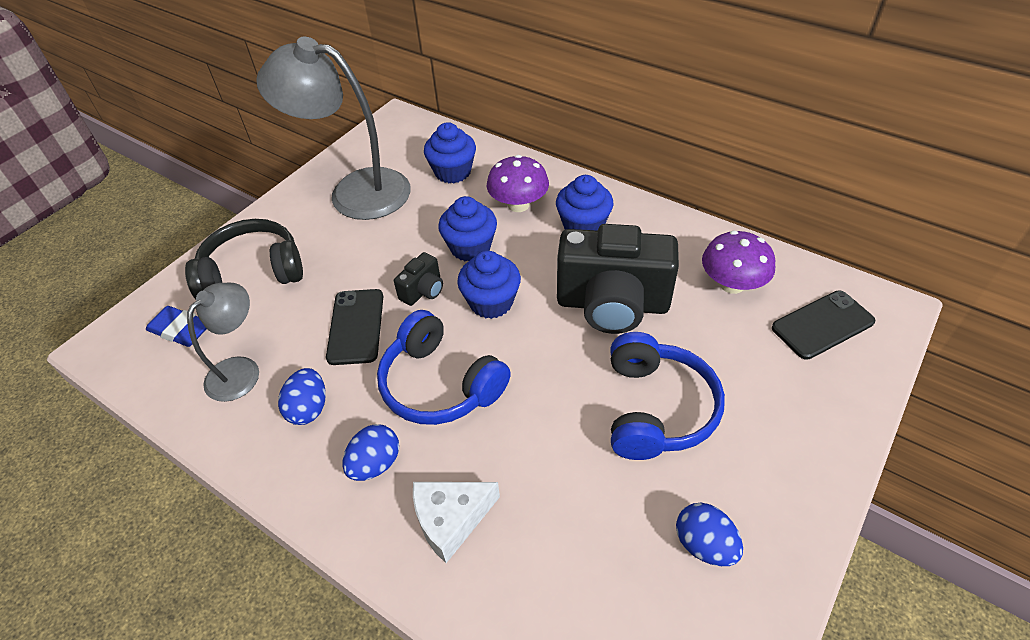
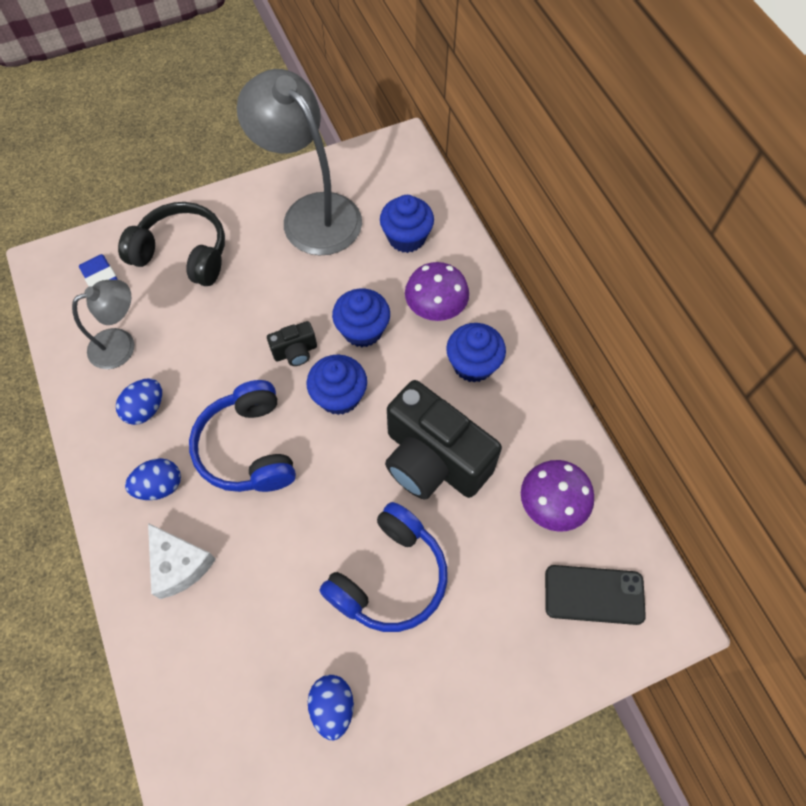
camera: 30 degrees right, 15 degrees up
black phone [326,289,383,365] -> none
white cheese [413,482,500,563] -> white cheese turned 135 degrees counterclockwise [148,523,216,599]

